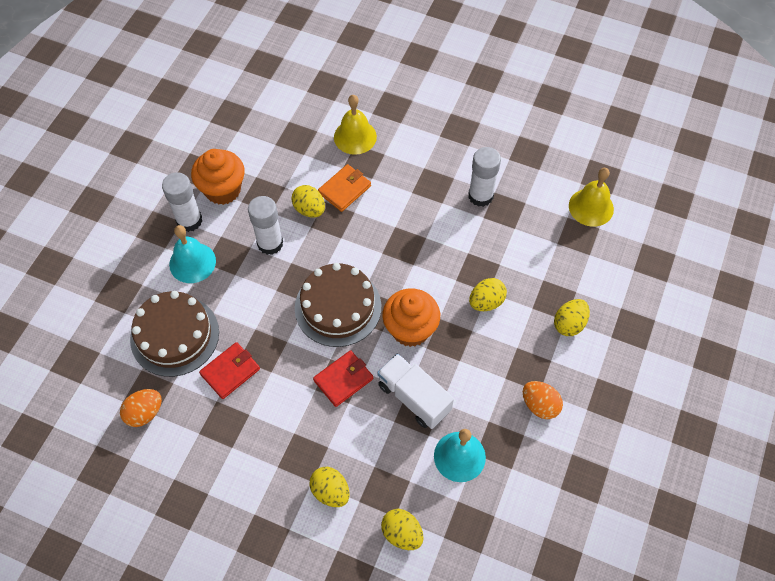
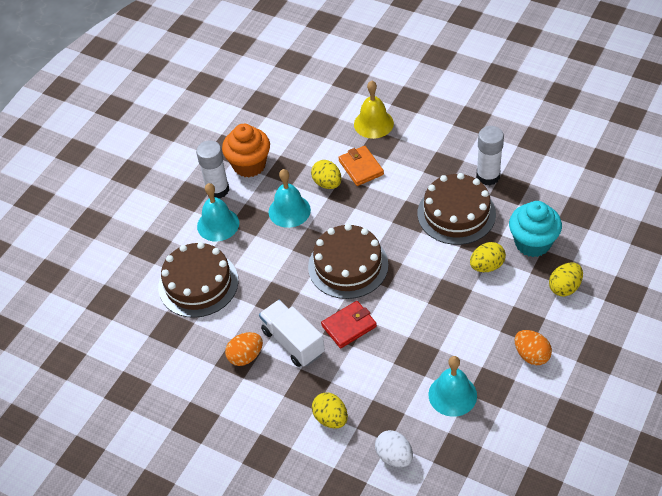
camera: 10 degrees right, 10 degrees down
orange egg [120,389,162,427] -> orange egg moved to [225,332,263,366]
red wallet [199,342,260,399] -> none
white glue stick [248,196,283,255] -> turquoise bell [269,169,311,228]
orange wallet [318,164,371,212] -> orange wallet turned 75 degrees counterclockwise [338,146,384,186]
white truck [377,353,454,429] -> white truck moved to [259,300,325,367]
yellow egg [381,509,424,550] -> white egg [375,430,413,467]
orange cupcake [382,288,440,347] -> none
yellow bell [569,168,614,227] -> none
none -> brown cake [418,173,496,245]
none -> turquoise cupcake [509,201,562,257]

